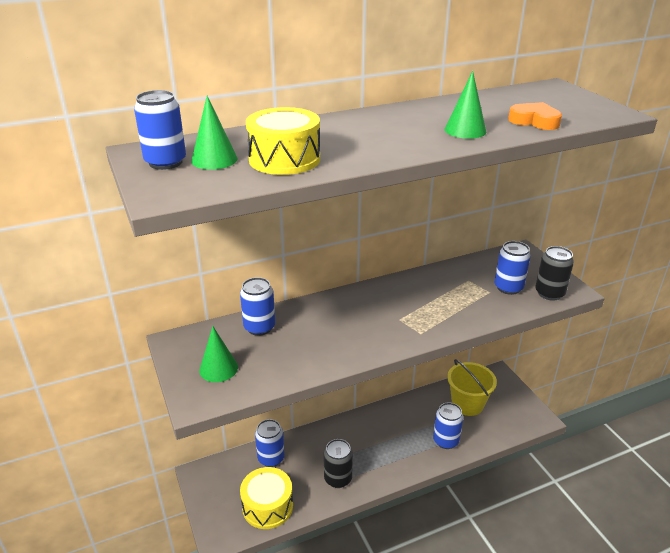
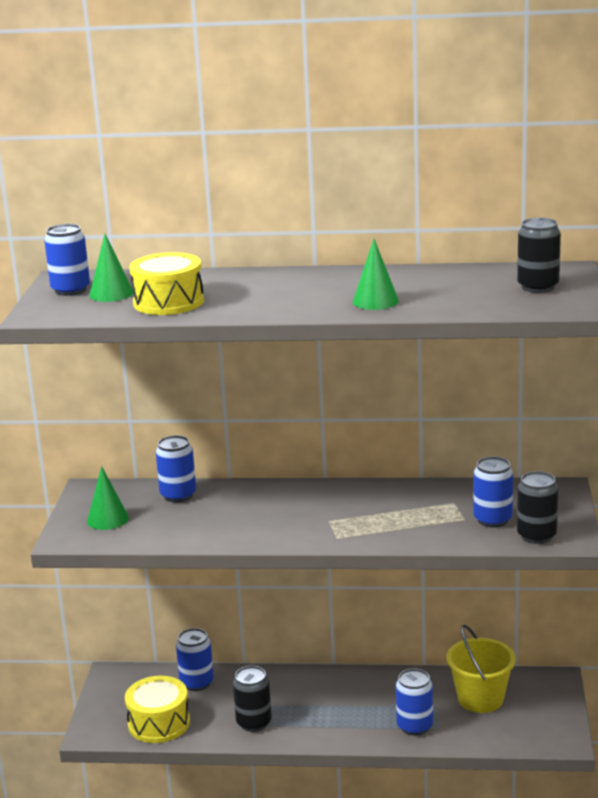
camera: 30 degrees right, 10 degrees down
orange heart [508,102,562,130] -> none
none -> black can [517,218,561,293]

